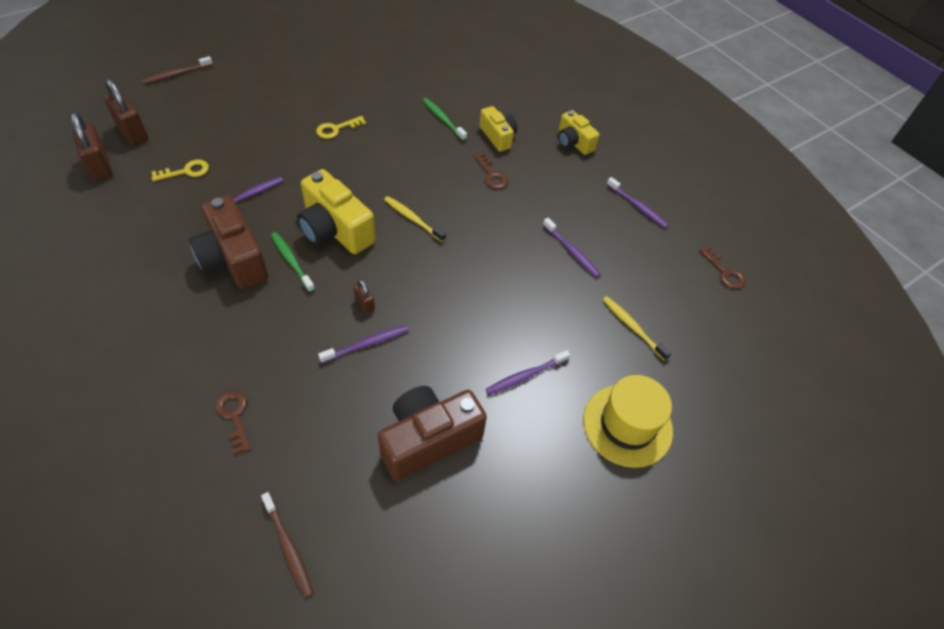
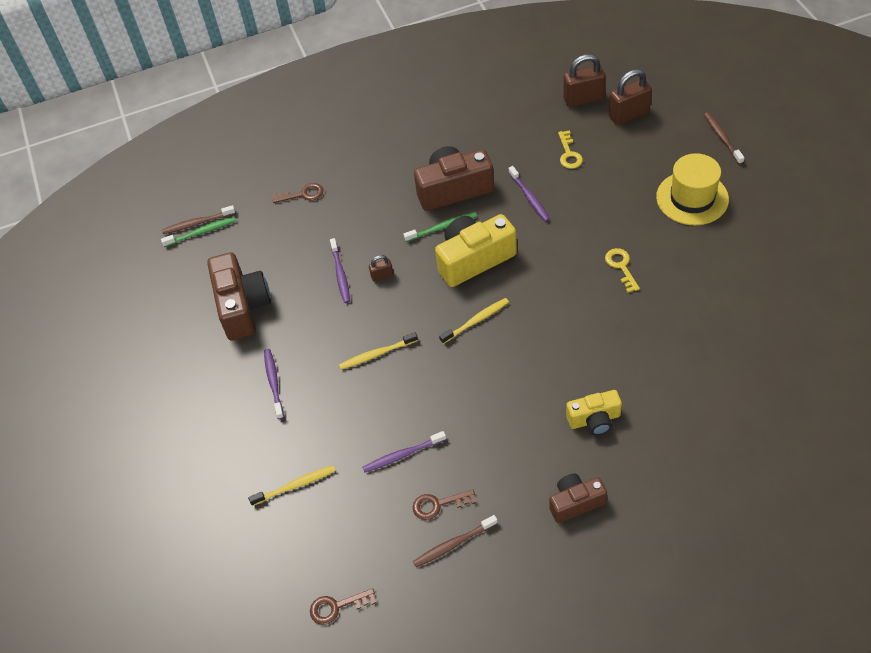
camera: 115 degrees right, 0 degrees up
green toothbrush [423,98,467,141] -> green toothbrush moved to [161,217,235,247]
brown key [474,152,508,189] -> brown key moved to [413,489,476,520]
yellow camera [558,110,599,155] -> brown camera [549,474,607,523]
yellow hat [583,375,673,468] -> yellow hat moved to [656,153,729,225]
purple toothbrush [607,177,669,228] -> brown toothbrush [413,515,498,567]
none -> yellow toothbrush [339,332,418,370]

